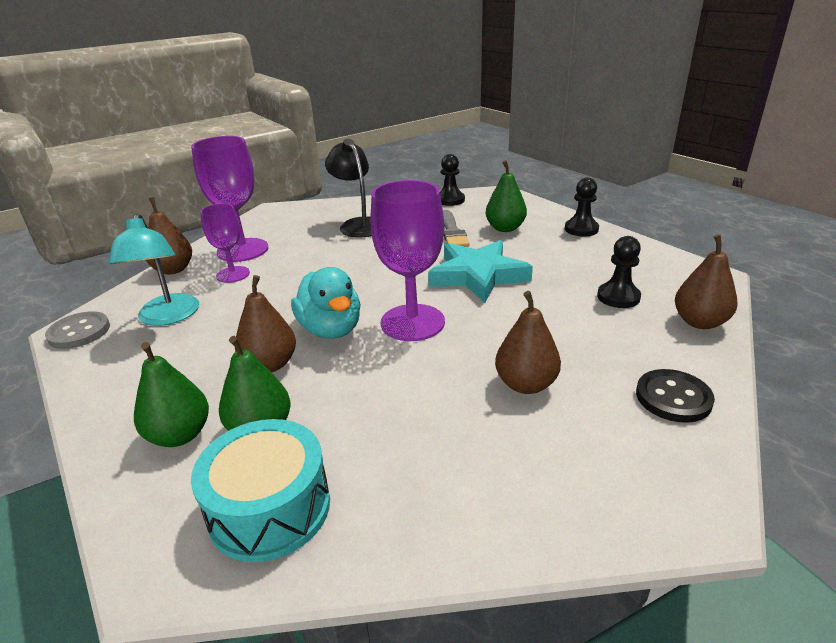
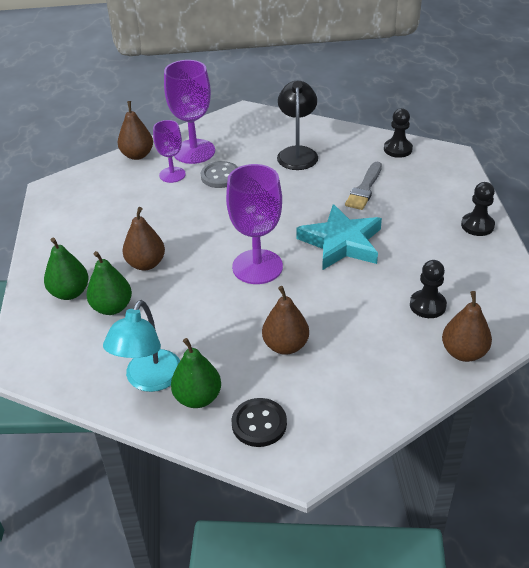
camera: 30 degrees right, 10 degrees up
grey button [45,311,110,349] -> grey button moved to [201,161,238,188]
turquoise lamp [108,213,199,326] -> turquoise lamp moved to [103,300,180,392]
turquoise drum [191,419,330,562] -> none
turquoise duck [291,267,361,339] -> none
green pear [486,160,527,232] -> green pear moved to [171,338,221,408]
black button [636,369,715,423] -> black button moved to [232,398,287,447]

